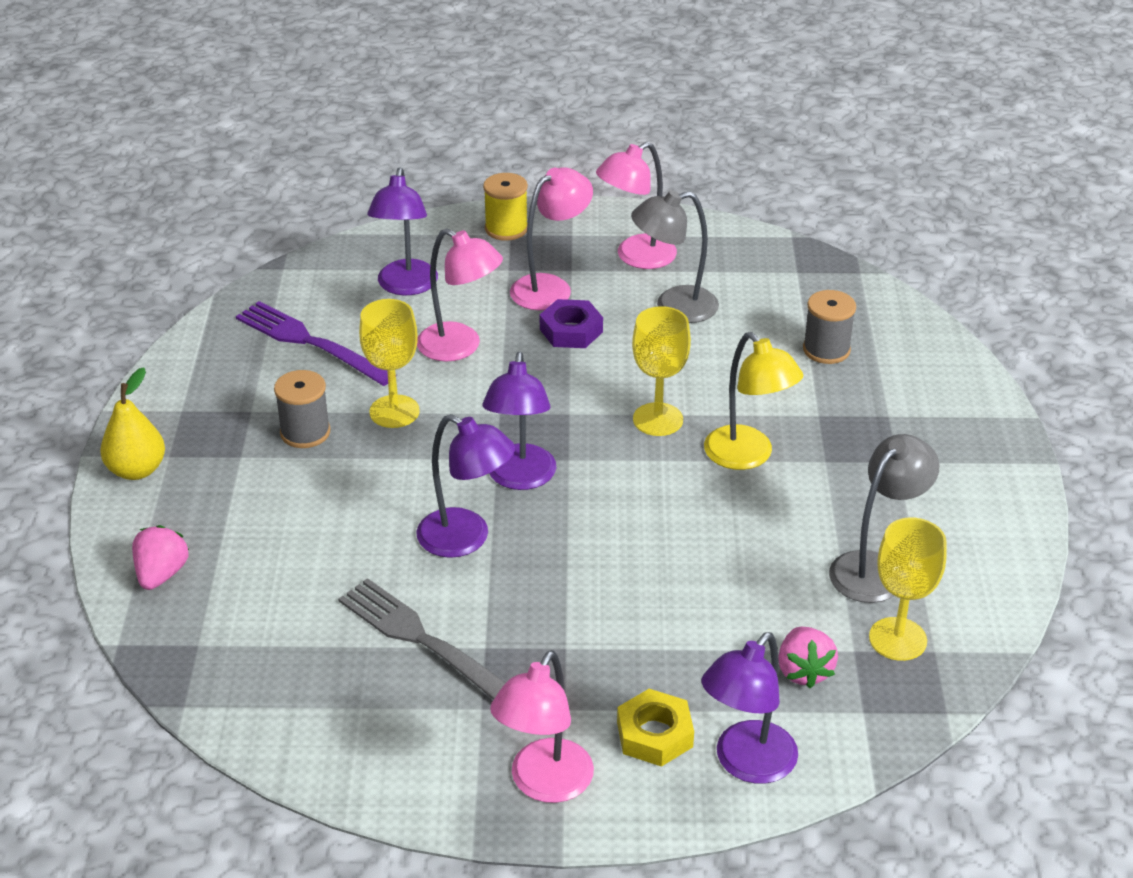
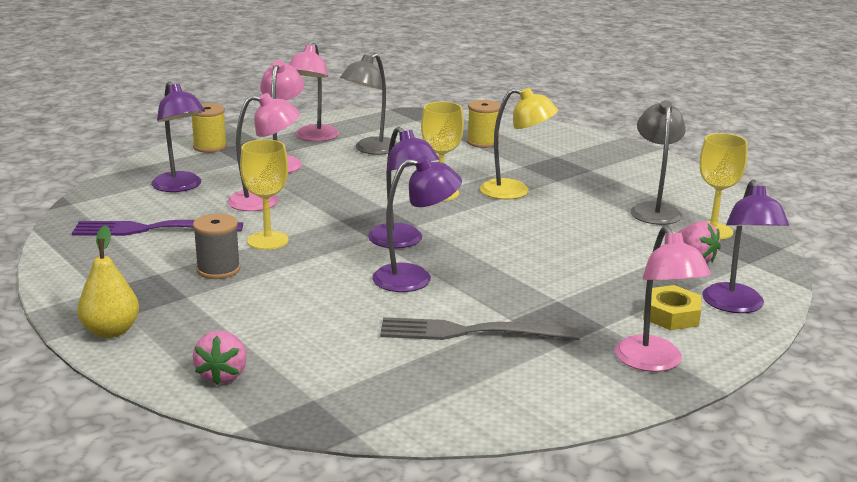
camera: 40 degrees left, 15 degrees down
pink strawberry [132,525,189,590] -> pink strawberry turned 150 degrees counterclockwise [193,331,247,385]
purple nut [540,299,603,348] -> none
grey spool [803,290,856,364] -> yellow spool [467,100,501,148]

